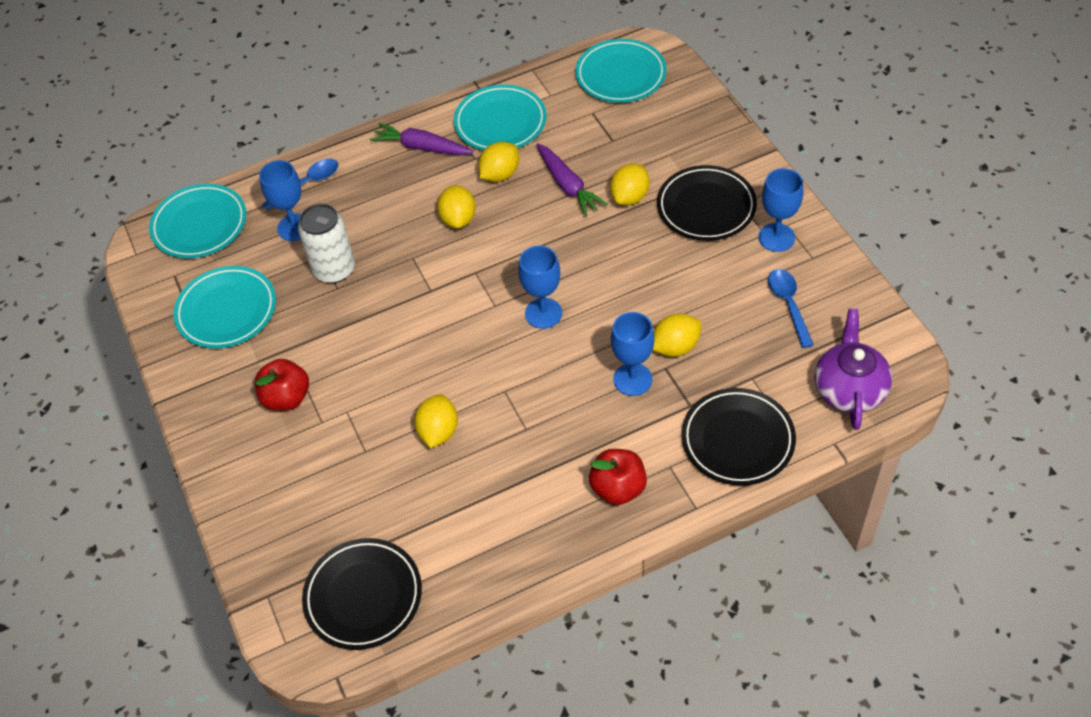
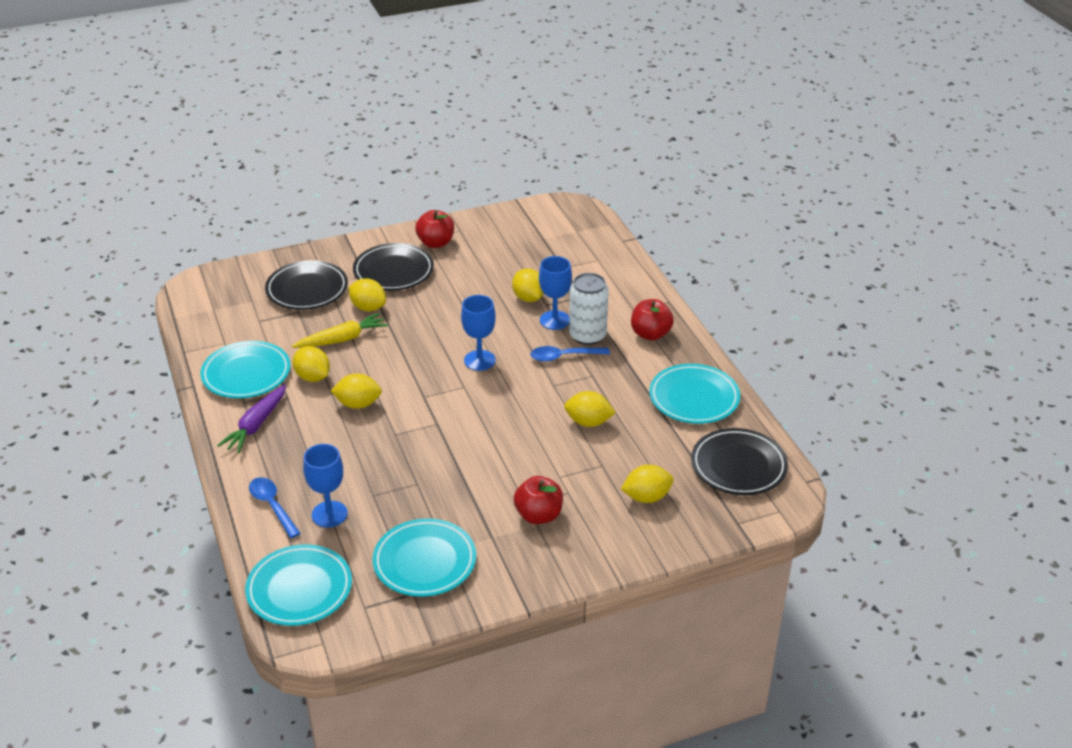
camera: 90 degrees left, 15 degrees down
white can [298,204,355,283] -> white can moved to [569,273,609,345]
purple carrot [536,143,608,217] -> yellow carrot [292,313,388,348]
turquoise plate [575,39,666,103] -> turquoise plate moved to [649,364,740,424]
black plate [682,388,796,486] -> black plate moved to [265,260,348,310]
blue goblet [758,168,803,252] -> red apple [415,210,454,248]
blue spoon [768,269,814,348] -> blue spoon moved to [530,346,610,362]
purple teapot [814,309,892,430] -> none
none -> yellow lemon [621,465,674,503]

